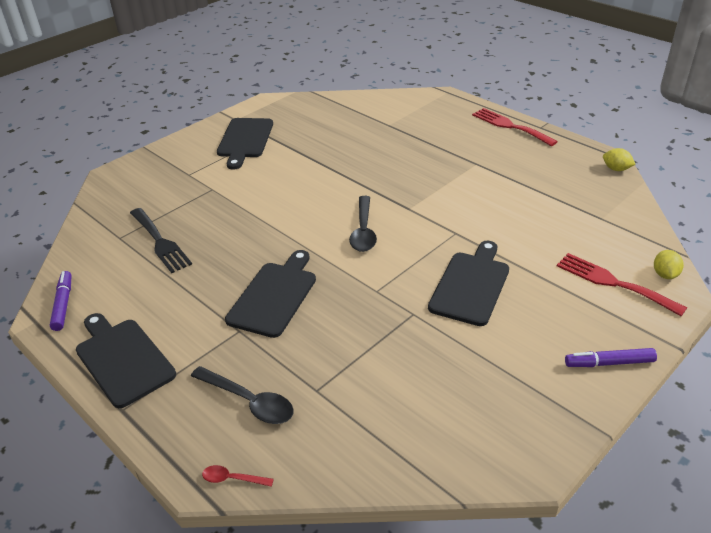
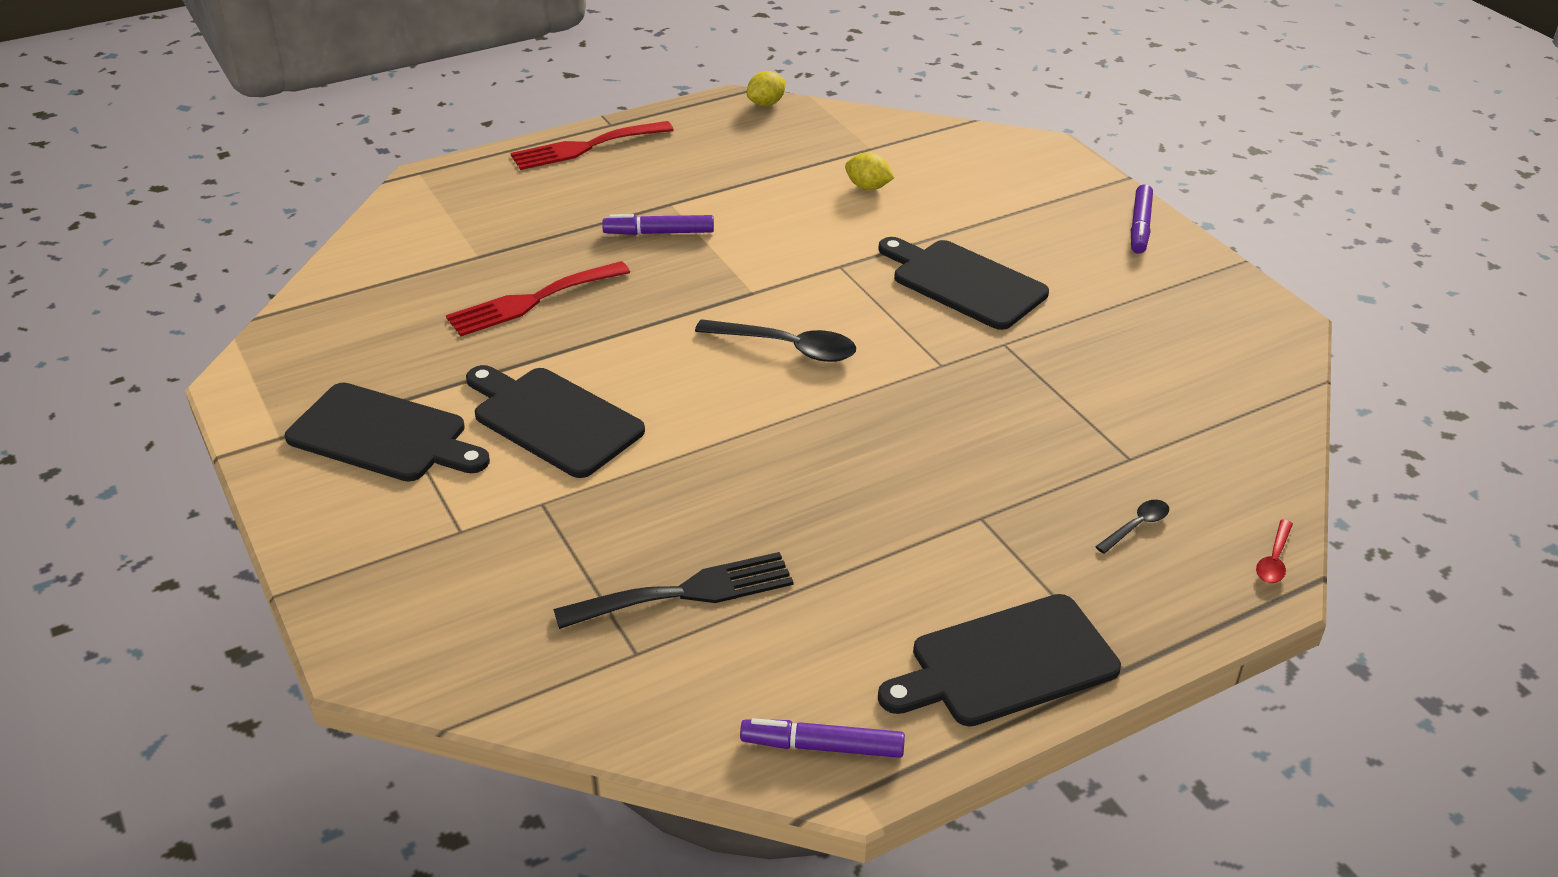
camera: 75 degrees left, 0 degrees up
black spoon [191,366,294,424] -> black spoon [1095,500,1169,554], size x0.52
black cutting board [225,250,316,338] -> black cutting board moved to [466,365,645,478]
red fork [557,253,687,316] -> red fork moved to [446,261,630,336]
yellow lemon [654,250,684,279] -> yellow lemon moved to [845,152,894,190]
none -> purple marker [602,214,714,235]

